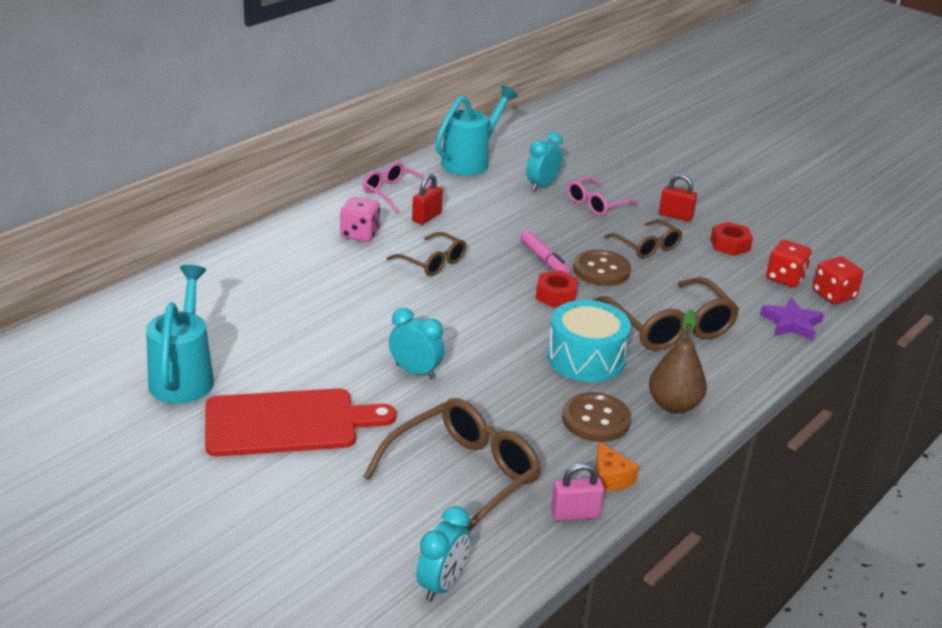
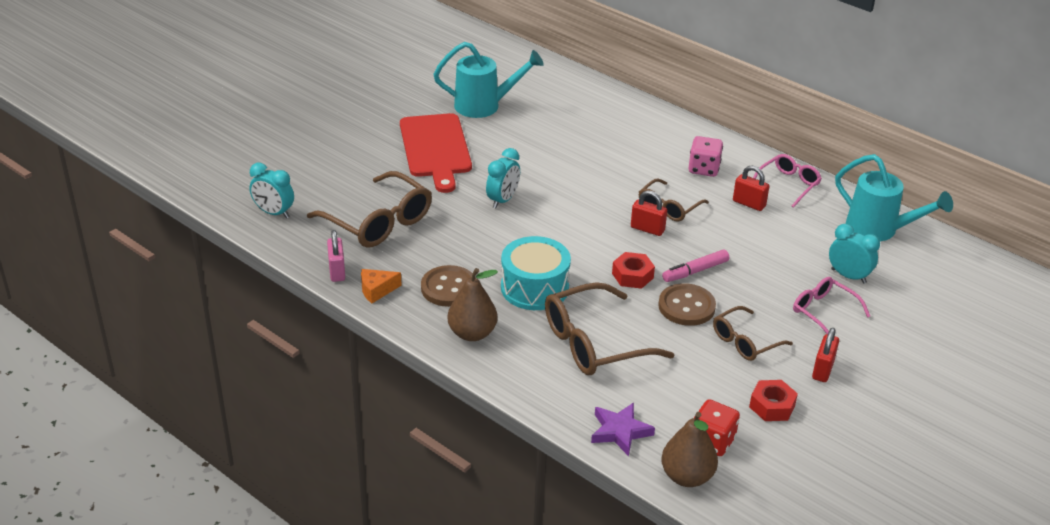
camera: 90 degrees right, 5 degrees up
red dice [812,256,864,304] -> brown pear [661,412,718,487]
none -> red padlock [631,190,667,236]

